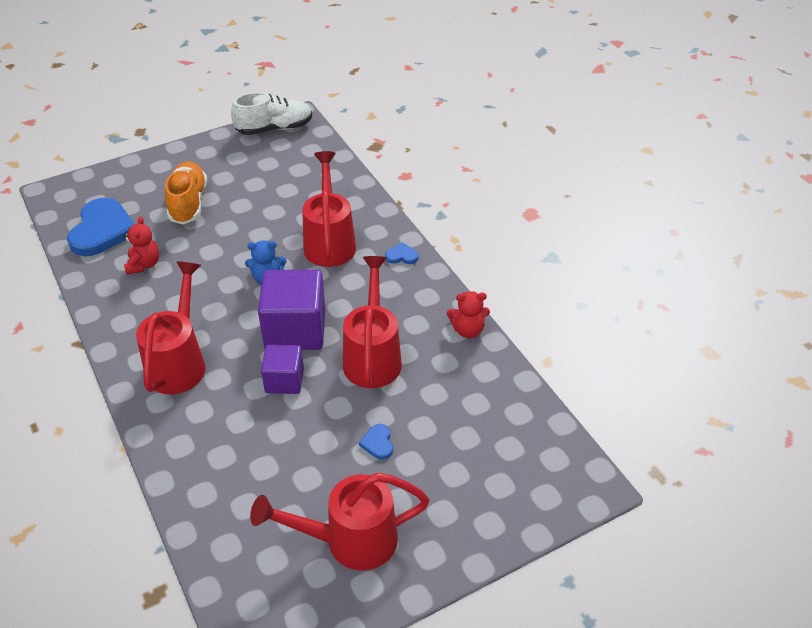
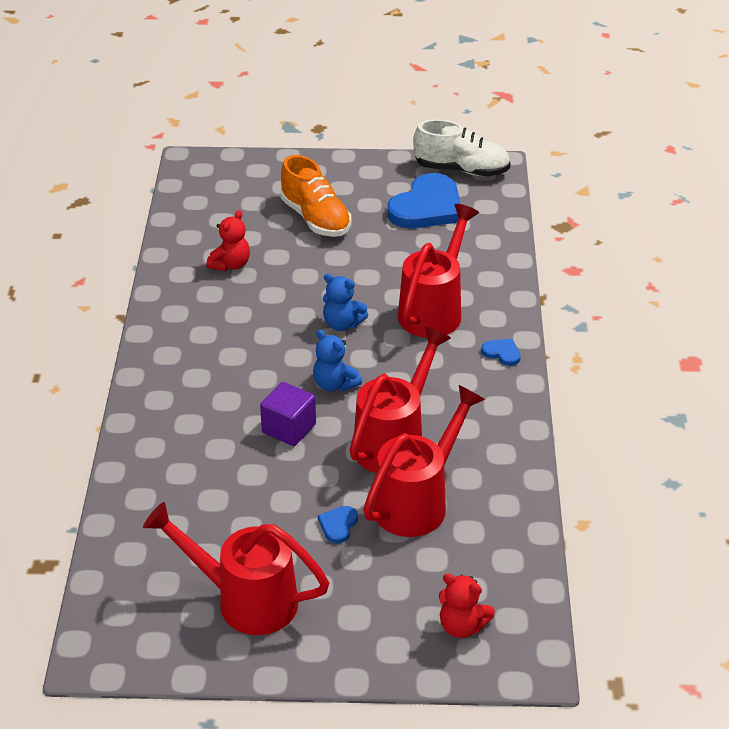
camera: 30 degrees right, 5 degrees down
blue heart [67,198,135,256] -> blue heart moved to [387,173,460,228]
red watering can [136,261,206,394] -> red watering can moved to [363,385,485,537]
orange shoe [165,161,207,224] -> orange shoe turned 120 degrees clockwise [280,155,351,237]
purple cube [258,270,326,350] -> blue teddy bear [313,330,362,392]
red teddy bear [447,291,490,338] -> red teddy bear moved to [439,574,495,638]

